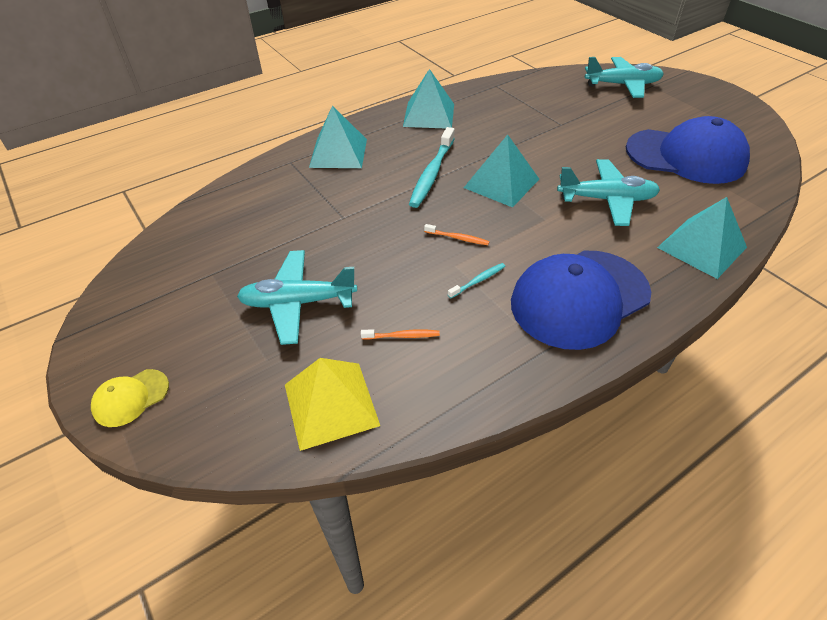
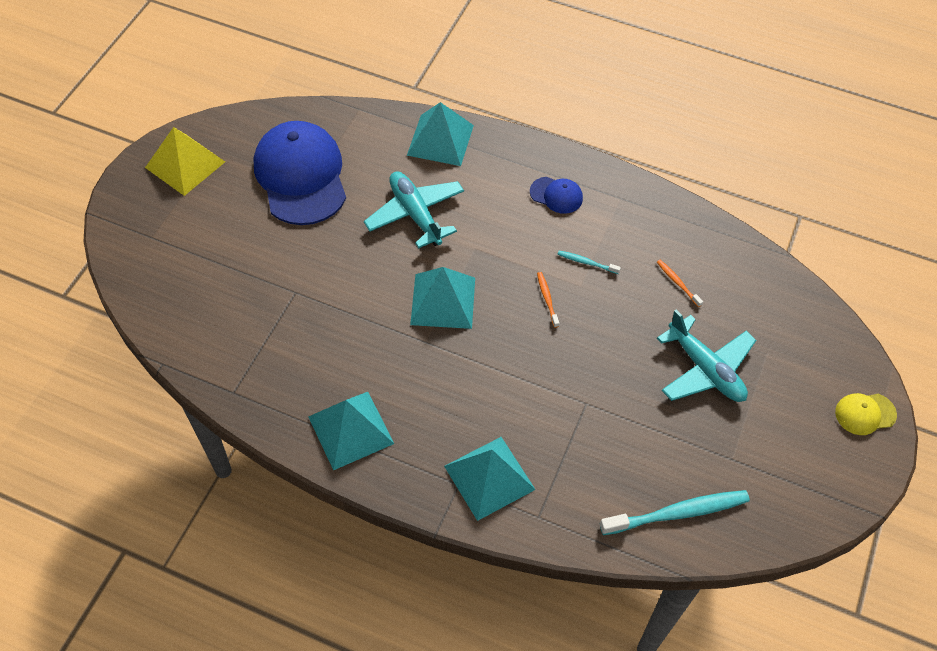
camera: 125 degrees left, 10 degrees up
yellow cap [91,369,169,427] -> yellow cap turned 150 degrees clockwise [835,393,897,435]
yellow pyramid [285,358,380,451] -> yellow pyramid moved to [145,127,225,196]
turquoise toothbrush [409,127,455,208] -> turquoise toothbrush moved to [600,490,750,535]
blue cap [511,251,651,350] -> blue cap [530,177,583,214], size x0.44
turquoise plane [585,57,664,98] -> none

